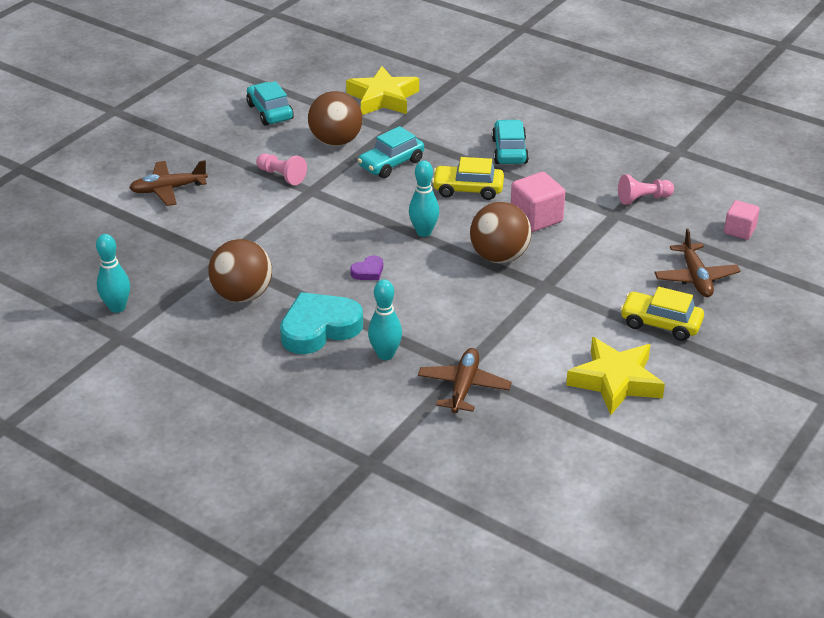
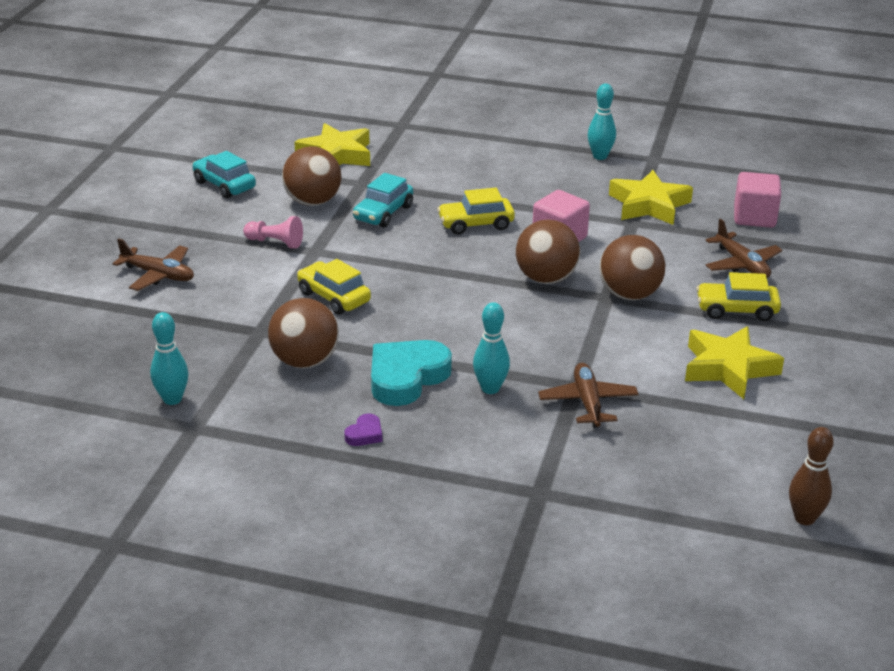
camera: 20 degrees left, 5 degrees down
brown plane [129,160,208,206] -> brown plane turned 120 degrees counterclockwise [112,238,194,291]
purple heart [350,255,383,280] -> purple heart moved to [344,414,382,446]
turquoise bowling pin [409,161,439,237] -> turquoise bowling pin moved to [588,83,616,160]
turquoise car [492,120,529,164] -> none
pink pawn [618,174,674,205] -> yellow star [609,170,693,225]
pink cube [724,200,760,240] -> pink cube [734,172,781,228], size x1.54
none -> yellow car [297,259,371,314]
none -> brown ball [599,235,665,300]
none -> brown bowling pin [789,427,834,525]

